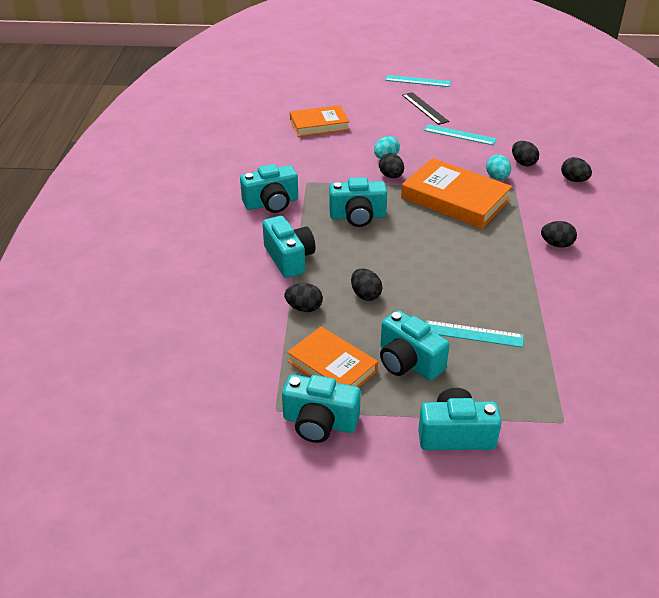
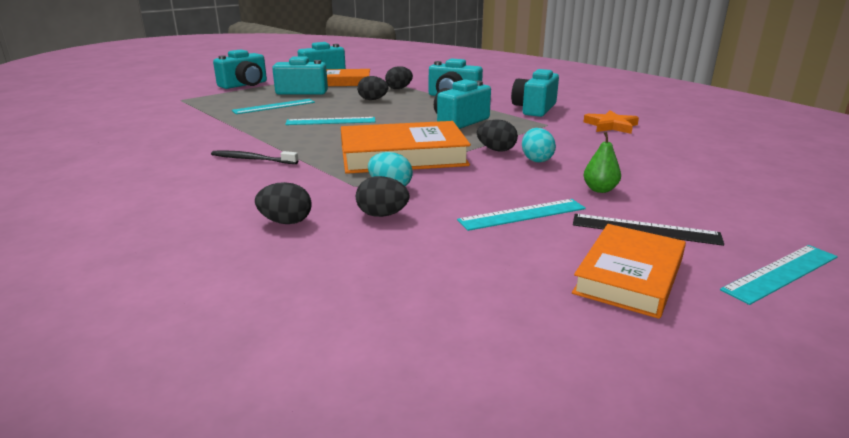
camera: 135 degrees right, 15 degrees down
orange book [290,105,350,137] -> orange book moved to [572,224,686,319]
black egg [541,221,577,248] -> black toothbrush [211,151,298,164]
none -> turquoise ruler [285,117,375,125]
none -> orange star [584,110,639,134]
none -> green pear [584,132,621,193]

